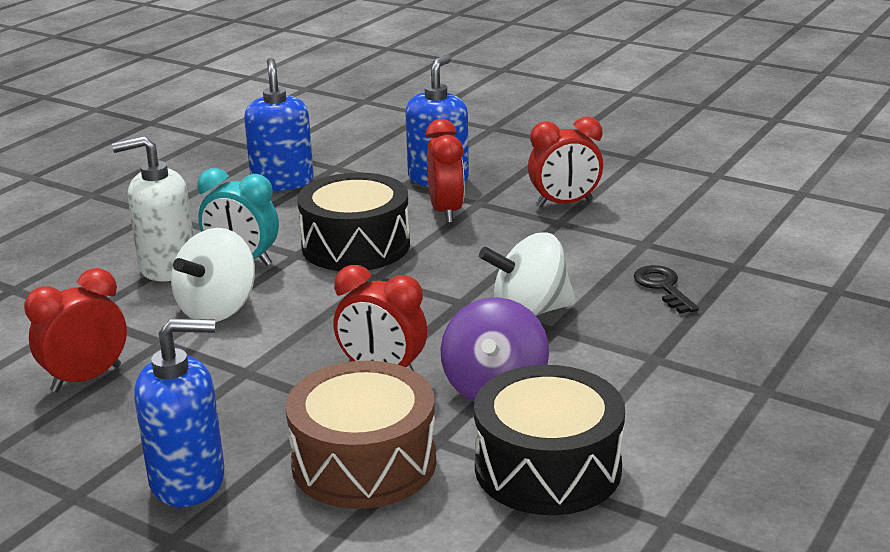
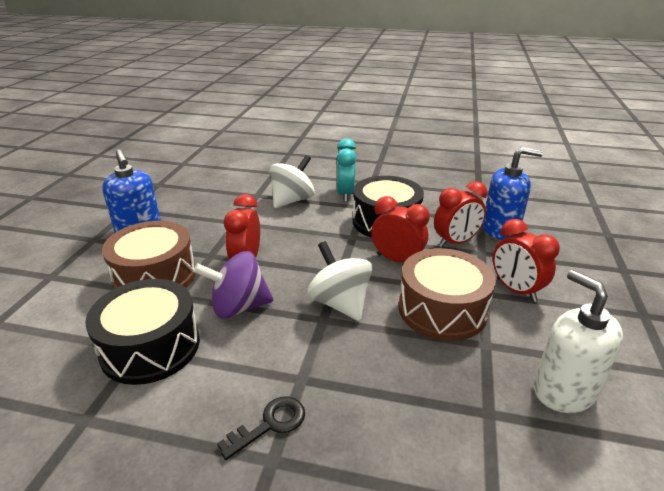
camera: 70 degrees right, 5 degrees up
red clock [24,268,127,392] -> red clock moved to [371,196,430,262]
white soap dispenser [112,136,194,282] -> white soap dispenser moved to [534,270,623,413]
white spinning top [171,228,255,322] -> white spinning top turned 120 degrees clockwise [270,155,315,208]
blue soap dispenser [244,58,314,191] -> none
black key [634,265,699,314] -> black key moved to [217,397,305,460]
none -> brown drum [399,248,496,341]

